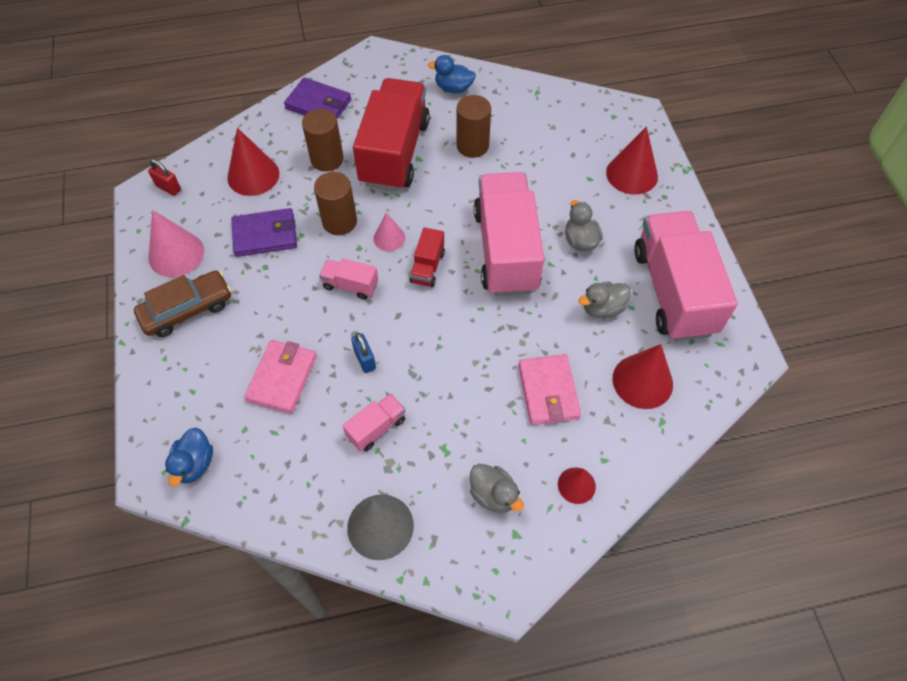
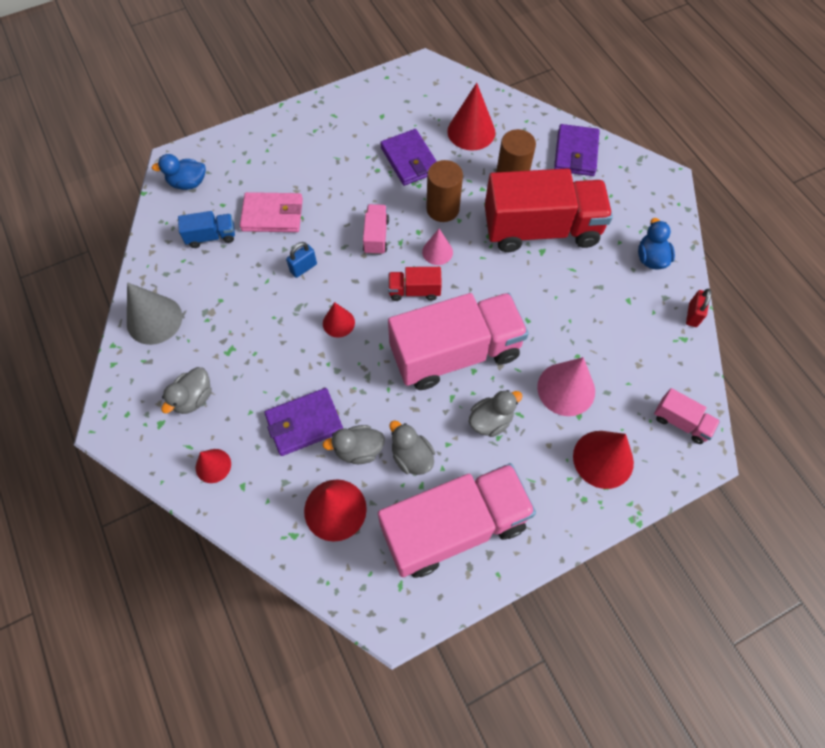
camera: 75 degrees right, 5 degrees up
brown car [134,270,232,337] -> none
red padlock [148,159,181,196] -> red padlock moved to [686,289,711,327]
pink cone [149,210,204,277] -> pink cone moved to [537,357,595,416]
pink truck [343,393,406,451] -> pink truck moved to [654,388,720,444]
brown cylinder [456,95,491,158] -> none
pink wallet [518,354,581,425] -> purple wallet [264,388,343,456]
none -> blue truck [178,211,235,248]
none -> grey duck [322,425,385,464]
none -> red cone [323,302,355,338]

